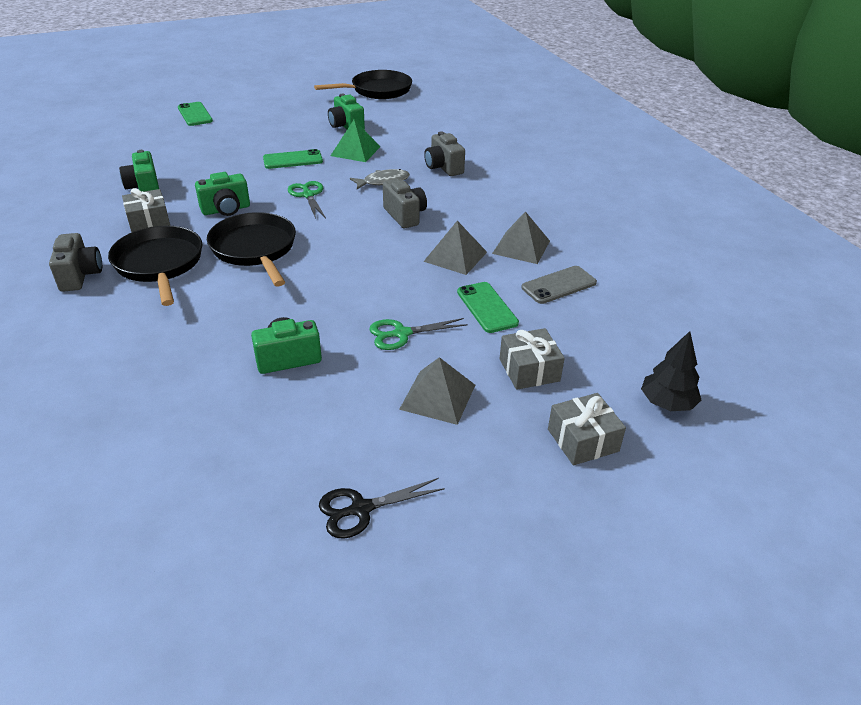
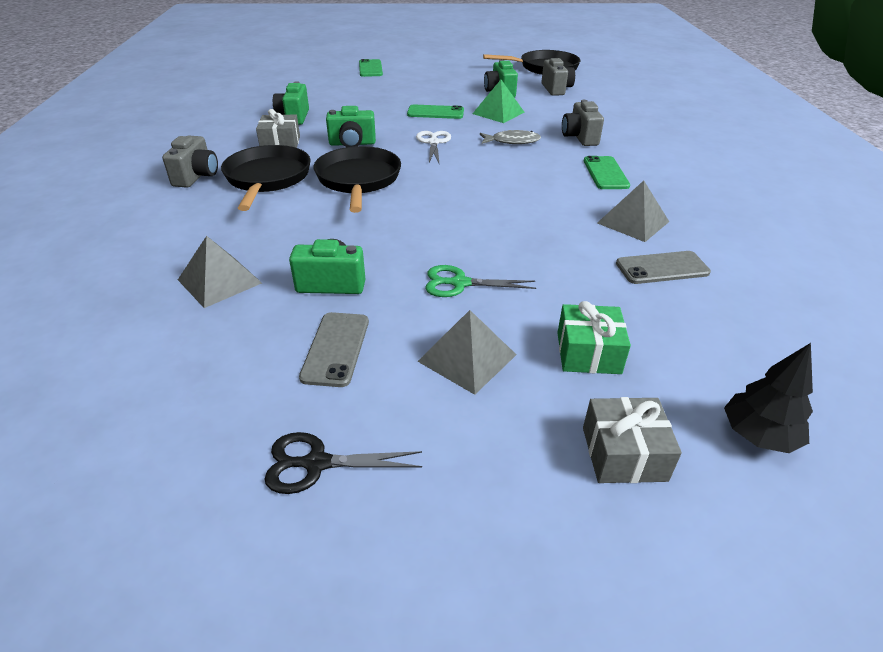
camera: 20 degrees right, 0 degrees up
green scissors [288,181,326,219] -> white scissors [416,131,451,163]
grey camera [383,179,427,228] -> grey camera moved to [541,58,575,96]
grey pyramid [423,221,487,275] -> grey pyramid moved to [178,236,262,308]
green phone [457,282,519,333] -> green phone moved to [584,156,630,189]
grey gift [499,328,565,390] -> green gift [557,301,631,374]
none -> grey phone [299,312,369,387]

